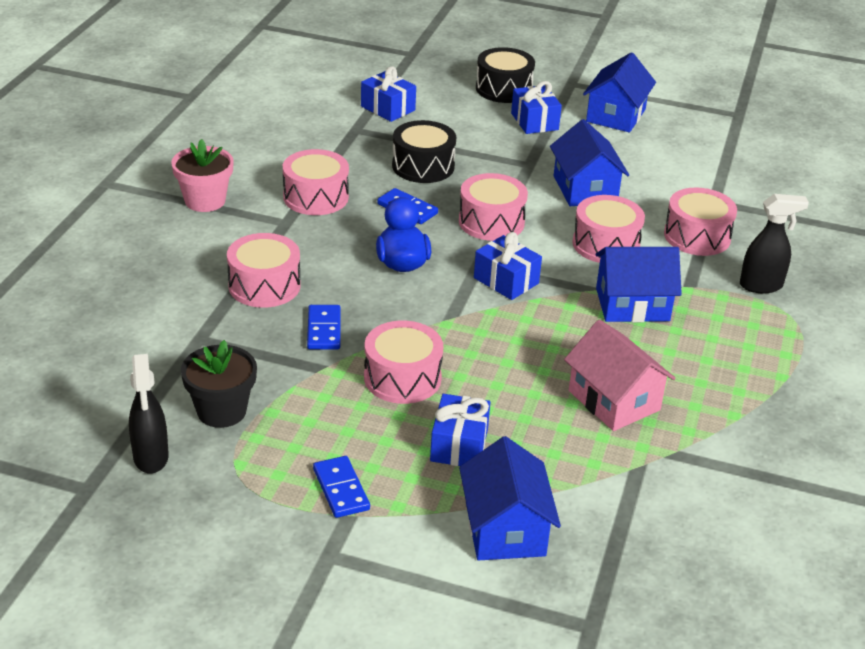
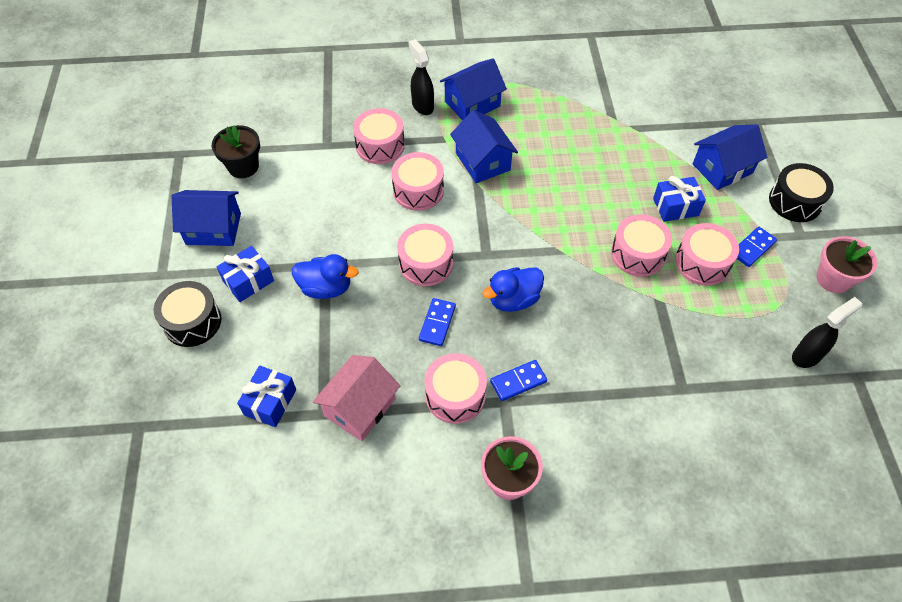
camera: 110 degrees left, 20 degrees up
black flower pot [181,340,257,428] -> black flower pot moved to [212,125,260,178]
pink drum [227,233,301,308] -> pink drum moved to [675,223,739,286]
blue domino [307,305,341,350] -> blue domino moved to [490,360,547,401]
black drum [392,120,456,183] -> black drum moved to [769,163,834,222]
blue gift [474,232,542,300] -> none
blue house [550,119,629,206] -> blue house moved to [440,58,507,120]
pink house [564,320,676,431] -> pink house moved to [313,355,400,441]
none -> blue duck [292,254,359,299]
none -> pink flower pot [817,236,877,293]

